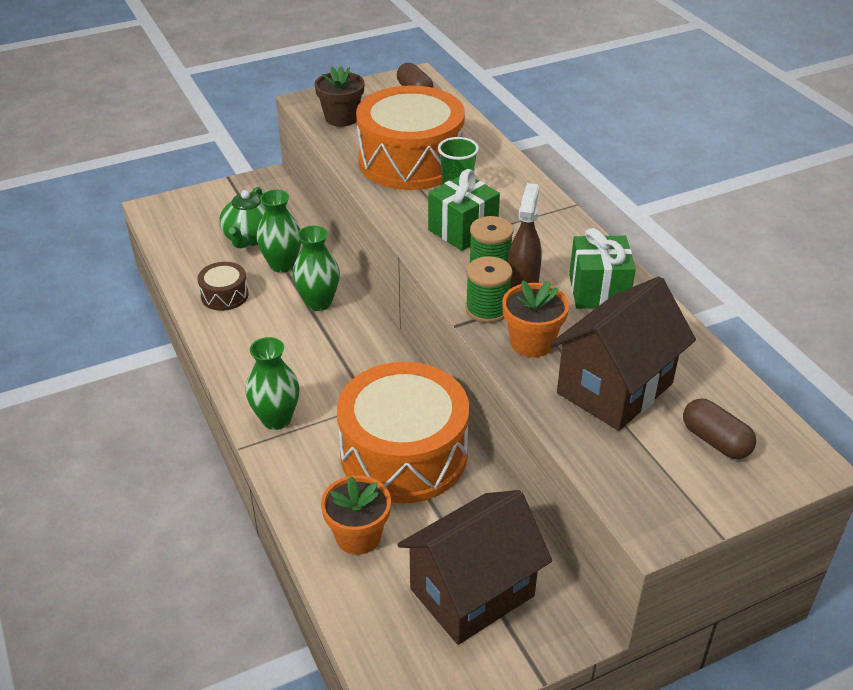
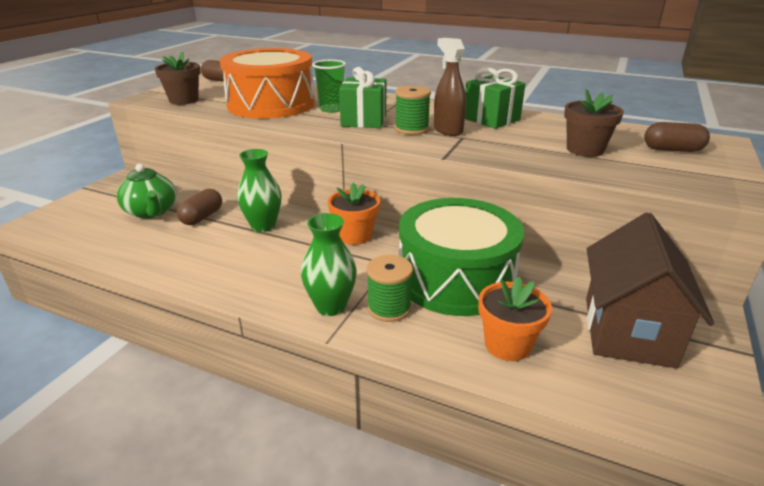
camera: 40 degrees left, 10 degrees down
brown drum [198,262,249,311] -> none
green vase [256,190,301,273] -> brown capsule [177,189,222,225]
orange drum [337,362,470,503] -> green drum [399,198,524,316]
green spool [465,256,513,323] -> green spool moved to [367,255,413,322]
orange flower pot [502,280,569,357] -> orange flower pot moved to [328,183,380,245]
brown house [549,276,696,431] -> brown flower pot [564,89,624,157]

